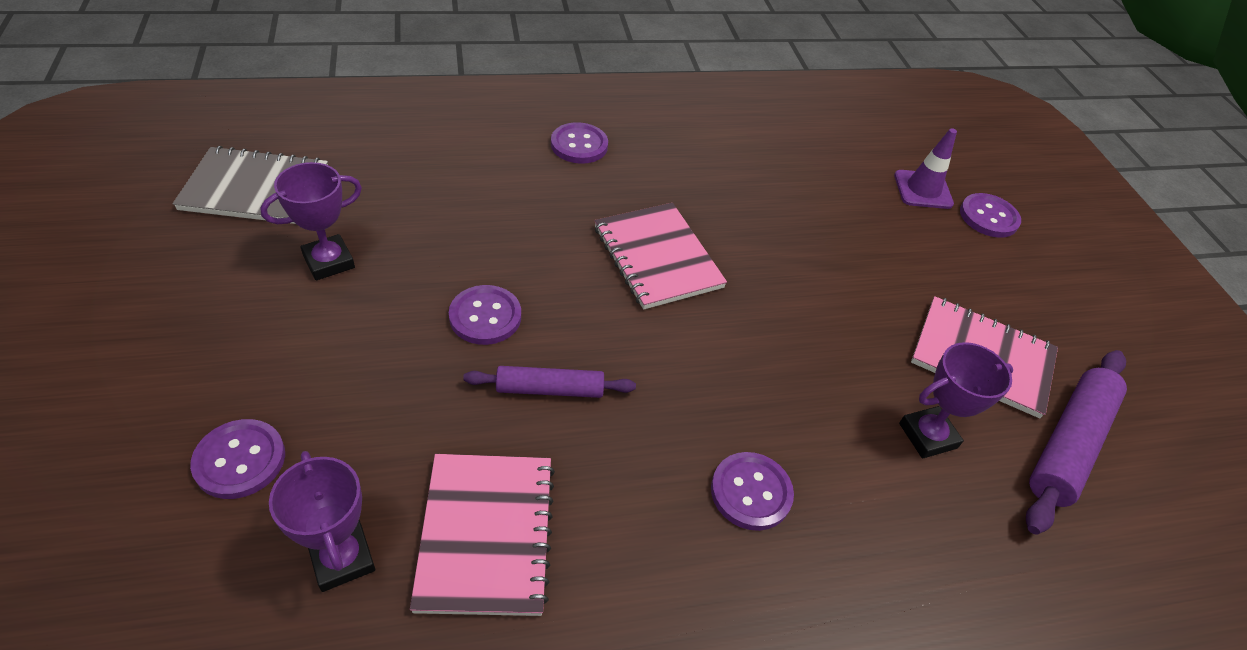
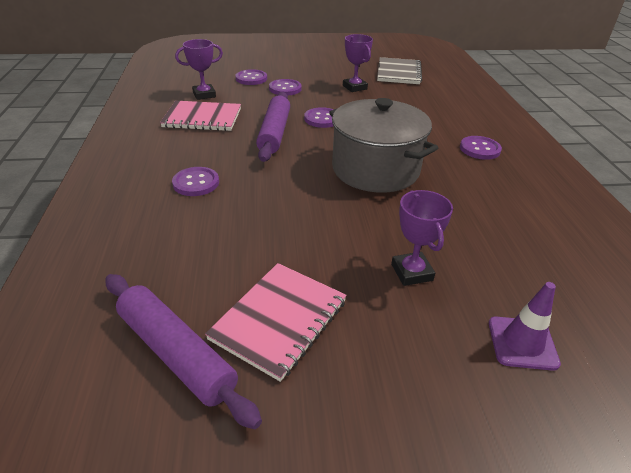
camera: 100 degrees right, 10 degrees down
purple rolling pin [463,366,636,398] -> purple rolling pin [256,92,290,162], size x1.64
pink notebook [594,203,727,310] -> grey pot [329,98,438,193]
purple trophy [899,342,1013,458] -> purple trophy moved to [391,190,453,286]
purple button [960,193,1021,238] -> purple button moved to [269,79,302,96]

